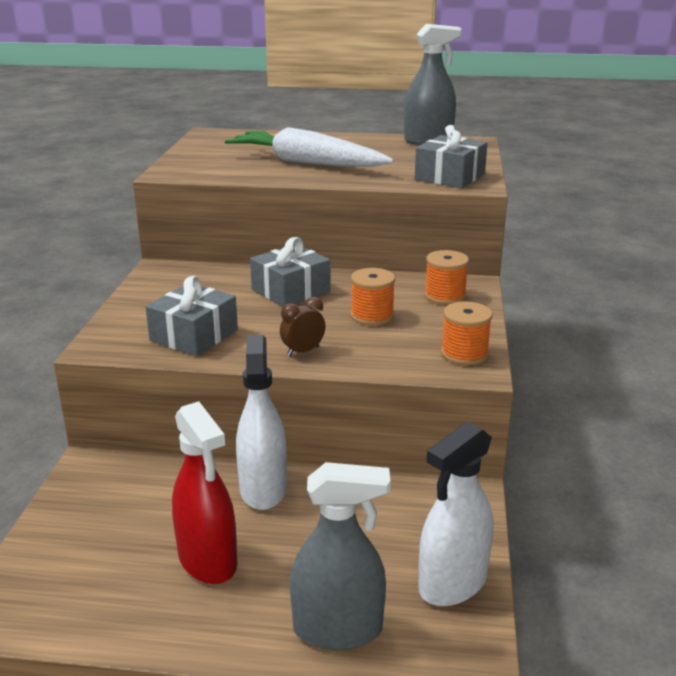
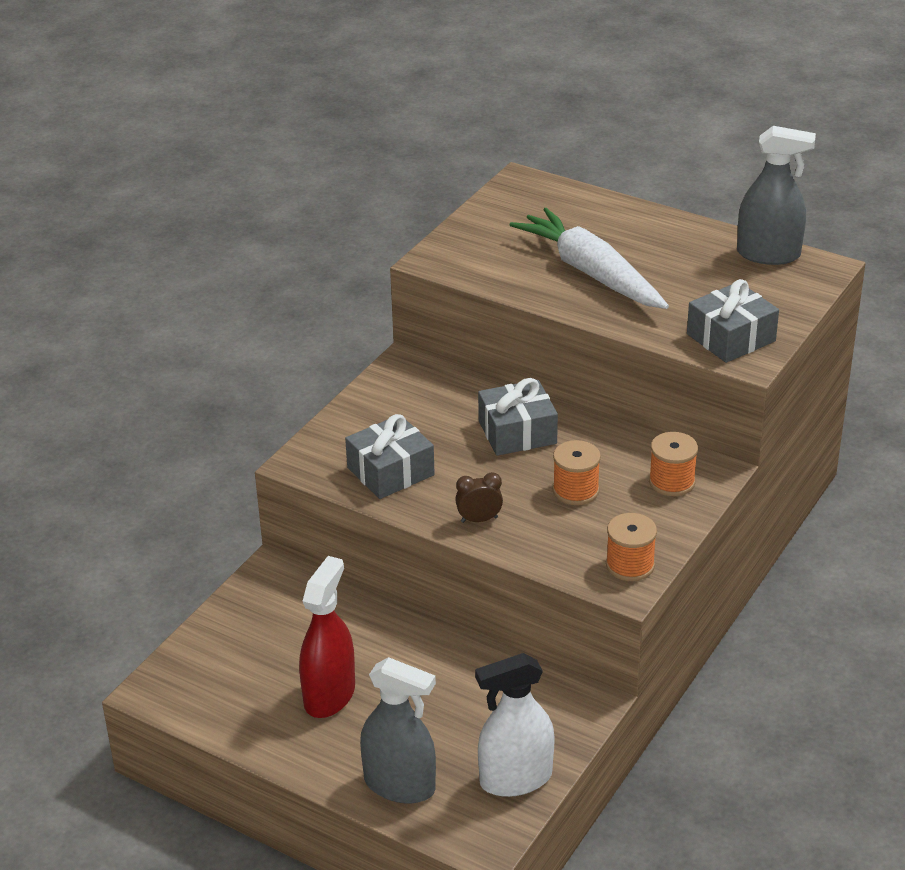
camera: 25 degrees right, 10 degrees up
red spray bottle [172,401,237,584] -> red spray bottle turned 150 degrees counterclockwise [299,556,355,718]
white spray bottle [236,335,287,510] -> none

